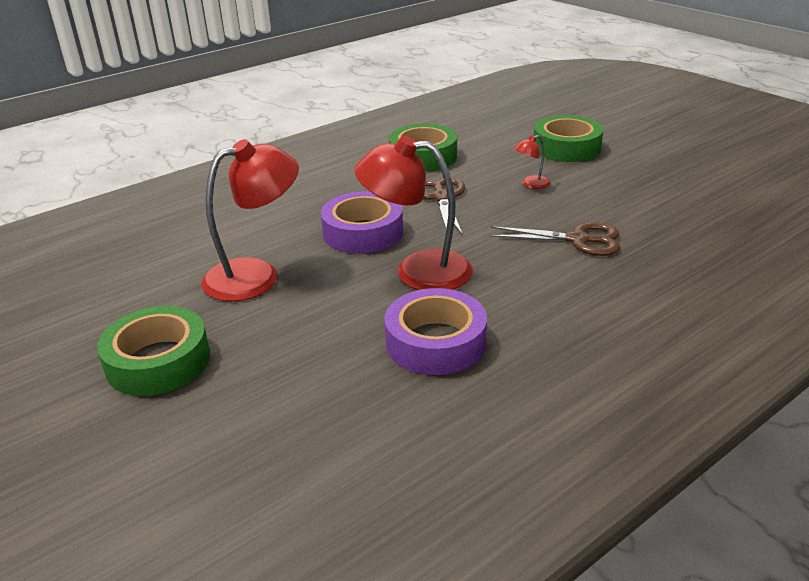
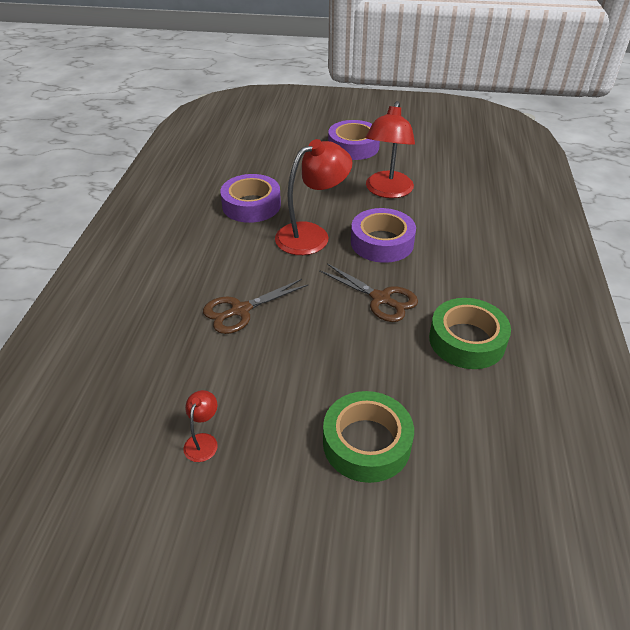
camera: 135 degrees right, 10 degrees up
green tape [97,306,210,396] -> purple tape [328,120,380,160]
red lamp [514,135,551,189] -> red lamp moved to [183,390,218,462]

